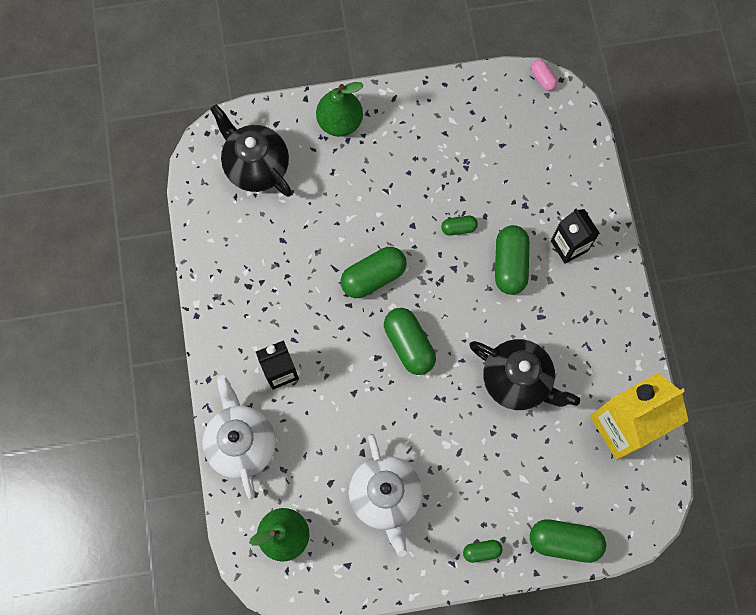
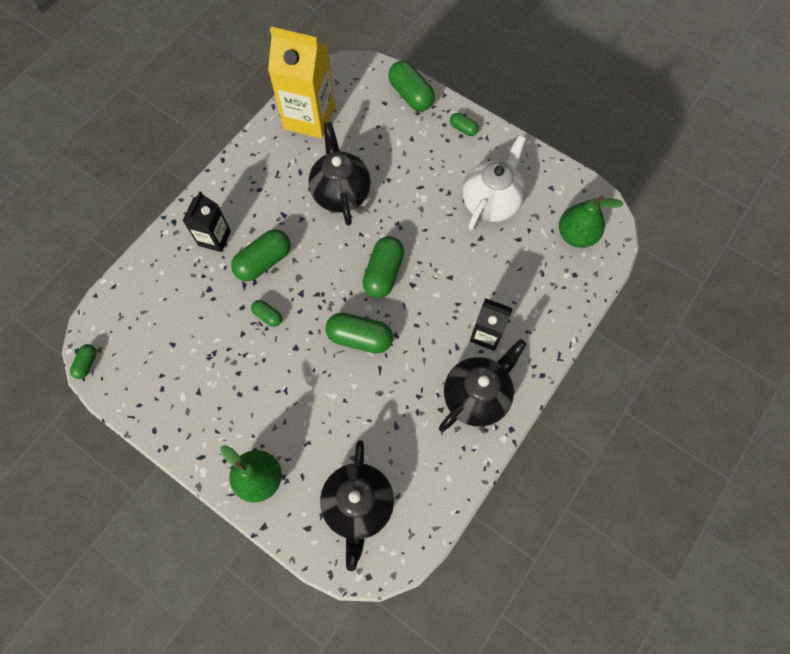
camera: 135 degrees left, 5 degrees down
white teapot [202,375,276,500] -> none
pink capsule [531,59,558,91] -> green capsule [70,344,97,379]
none -> black teapot [439,339,527,432]

